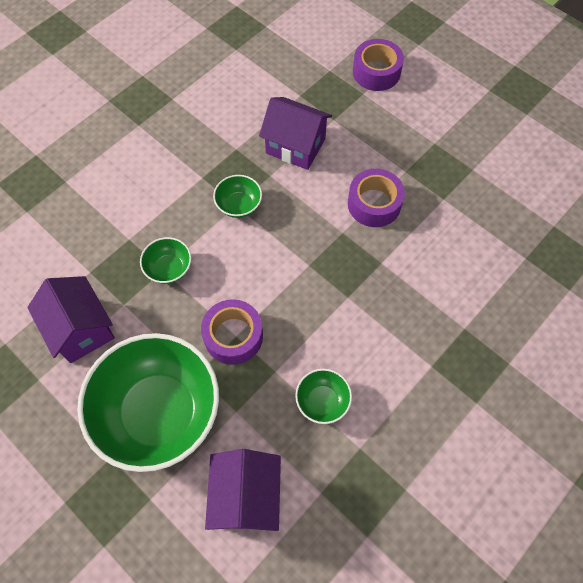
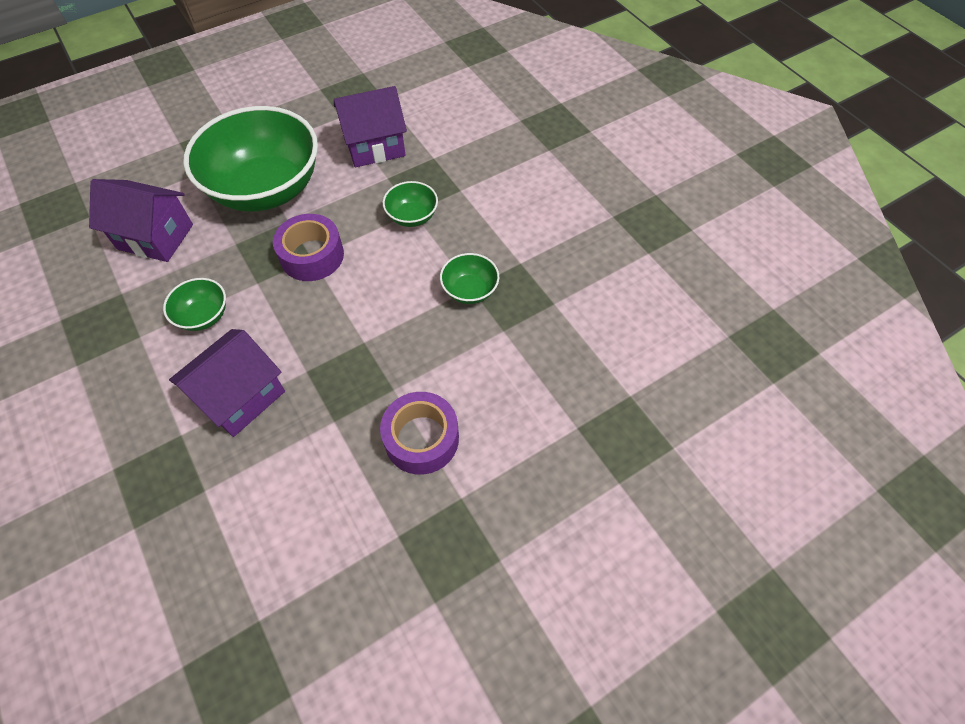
camera: 105 degrees right, 5 degrees down
purple house [259,97,332,170] -> purple house moved to [169,329,285,437]
purple tape [353,39,404,91] -> none

